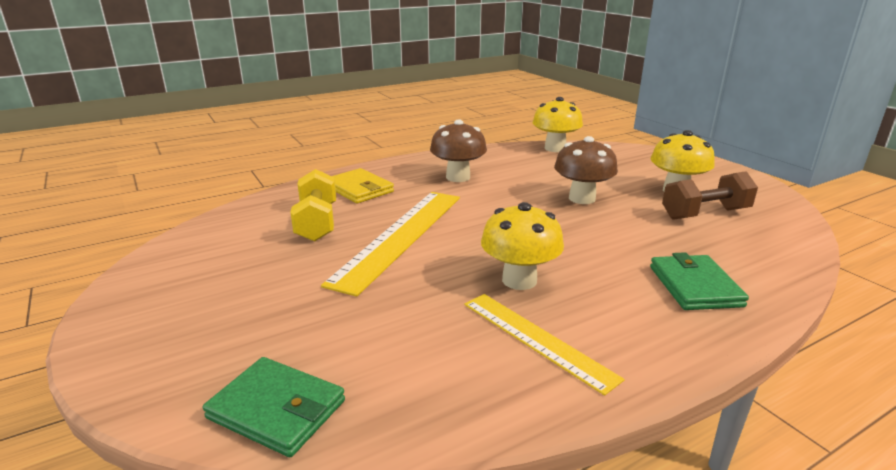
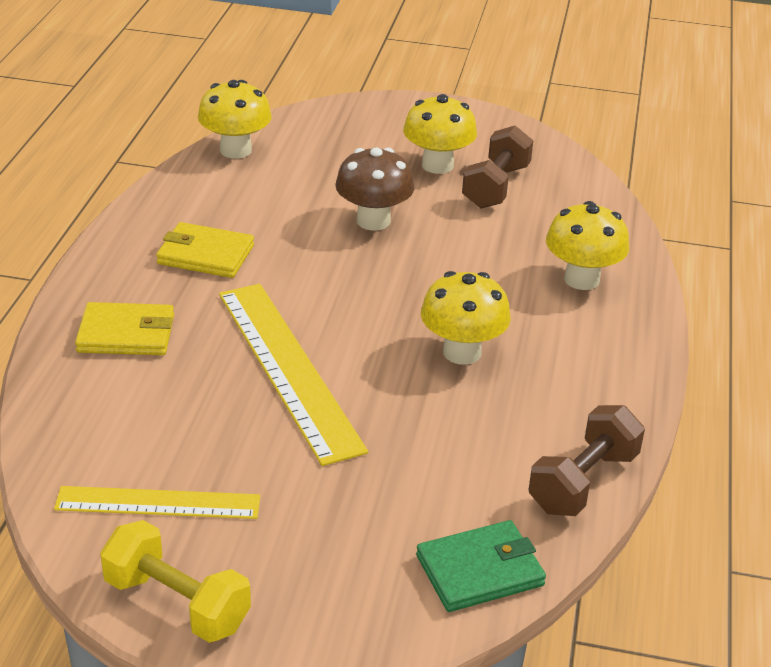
camera: 50 degrees left, 10 degrees up
yellow dumbbell [290,169,336,242] -> yellow dumbbell moved to [100,520,251,643]
brown mushroom [430,120,487,182] -> yellow wallet [156,222,254,278]
yellow ruler [465,294,624,396] -> yellow ruler moved to [54,486,260,519]
green wallet [650,252,749,310] -> yellow mushroom [546,201,629,290]
none -> brown dumbbell [528,405,645,516]

